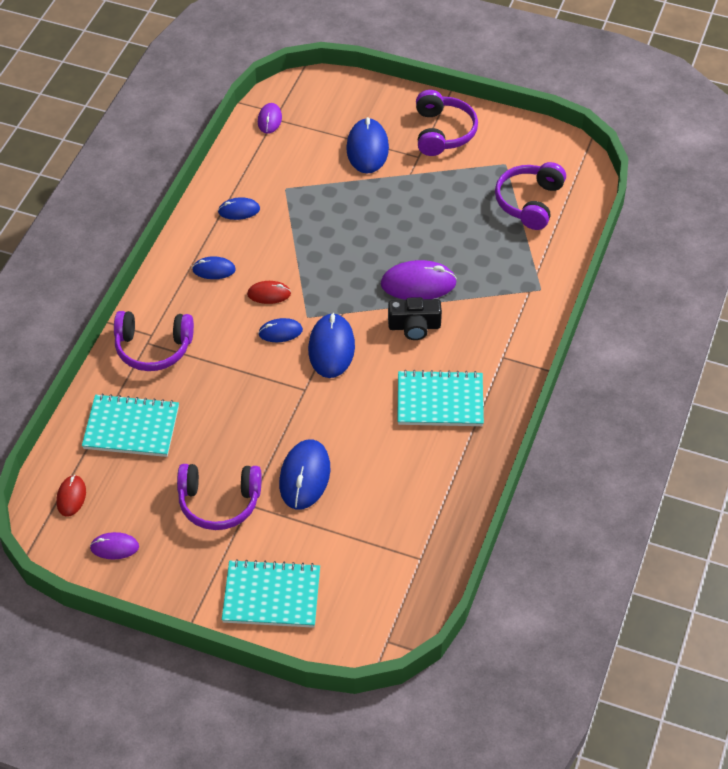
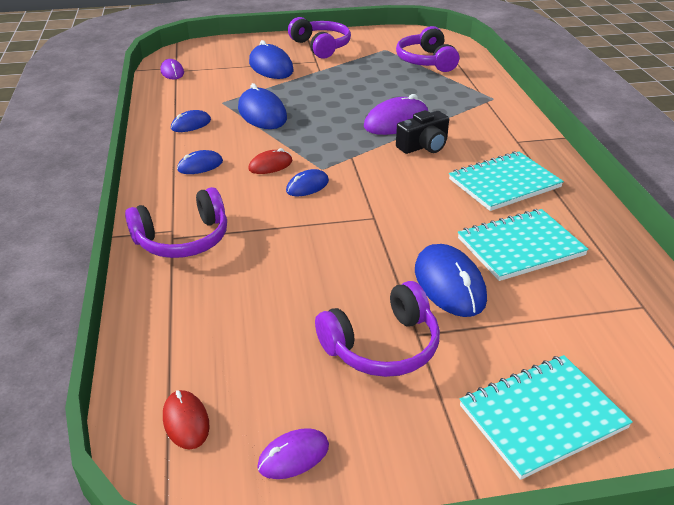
camera: 30 degrees left, 15 degrees down
turquoise notebook [82,394,179,457] -> turquoise notebook moved to [458,209,589,281]
blue mouse [308,313,355,378] -> blue mouse moved to [238,83,287,129]

